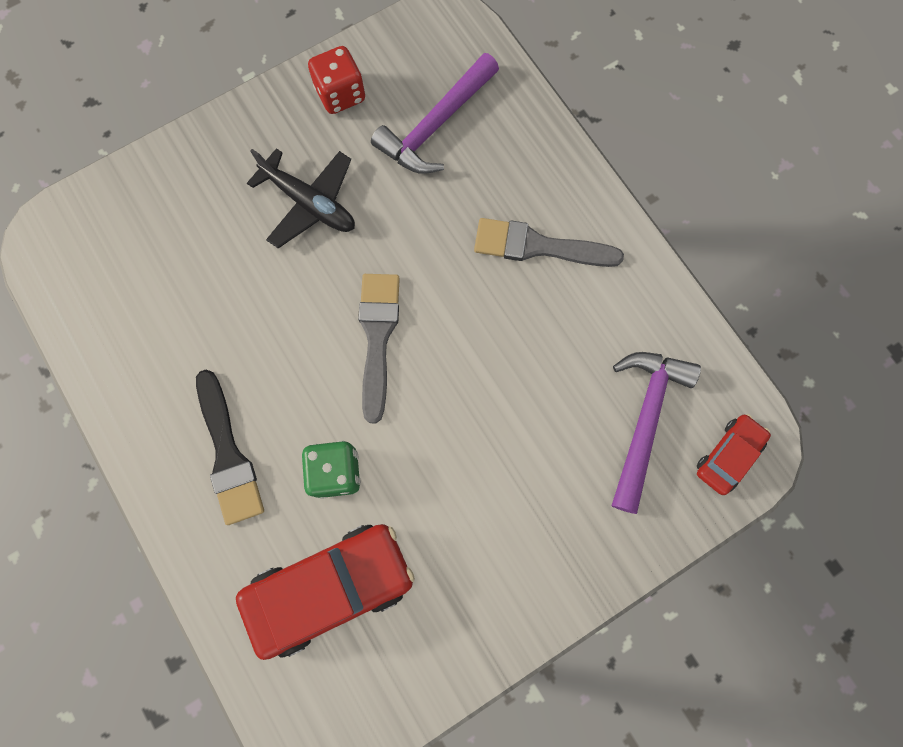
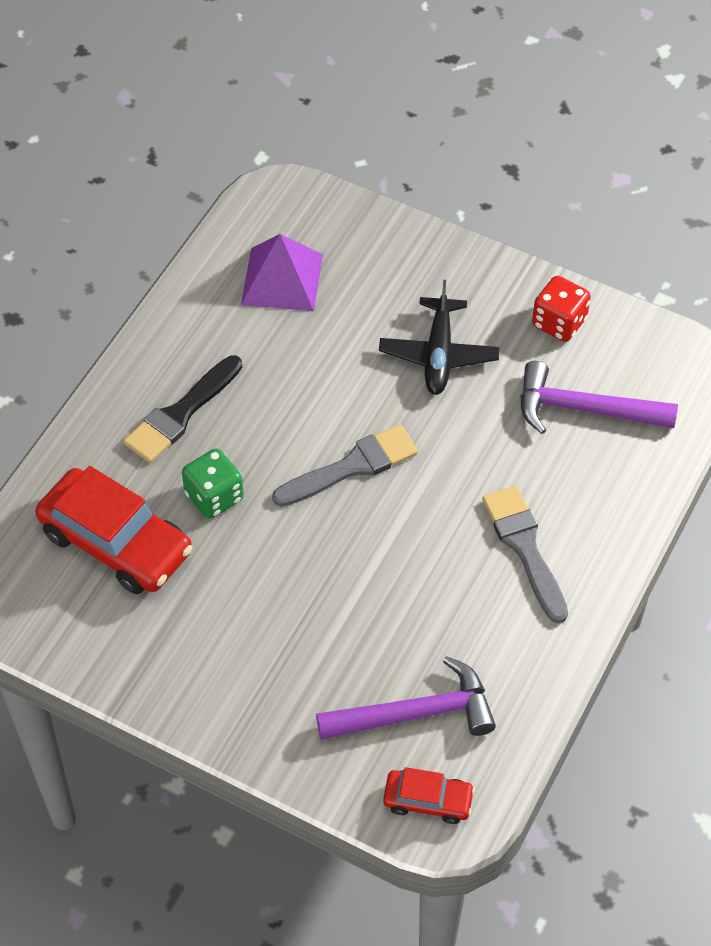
camera: 60 degrees right, 20 degrees down
none -> purple pyramid [241,234,323,311]

